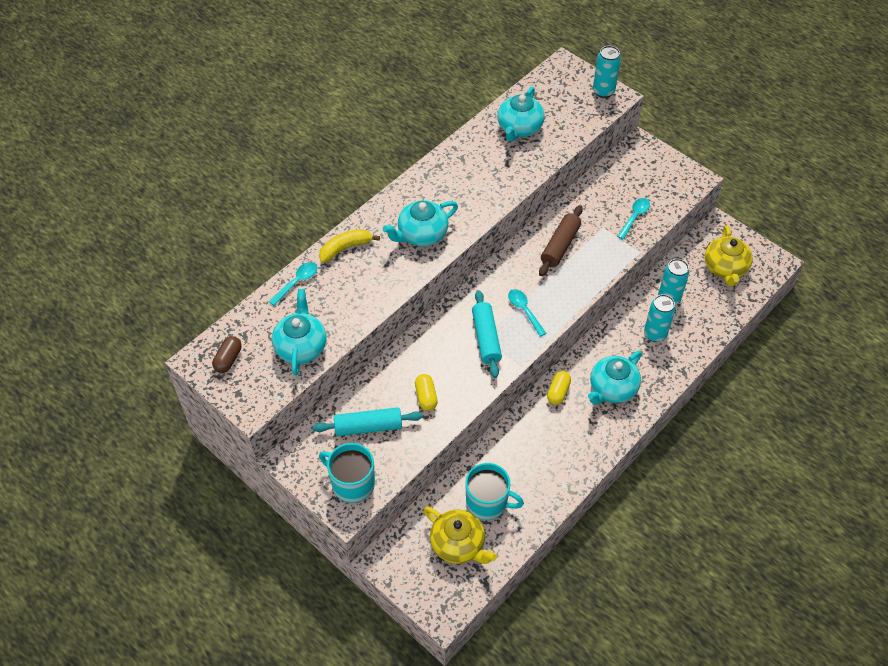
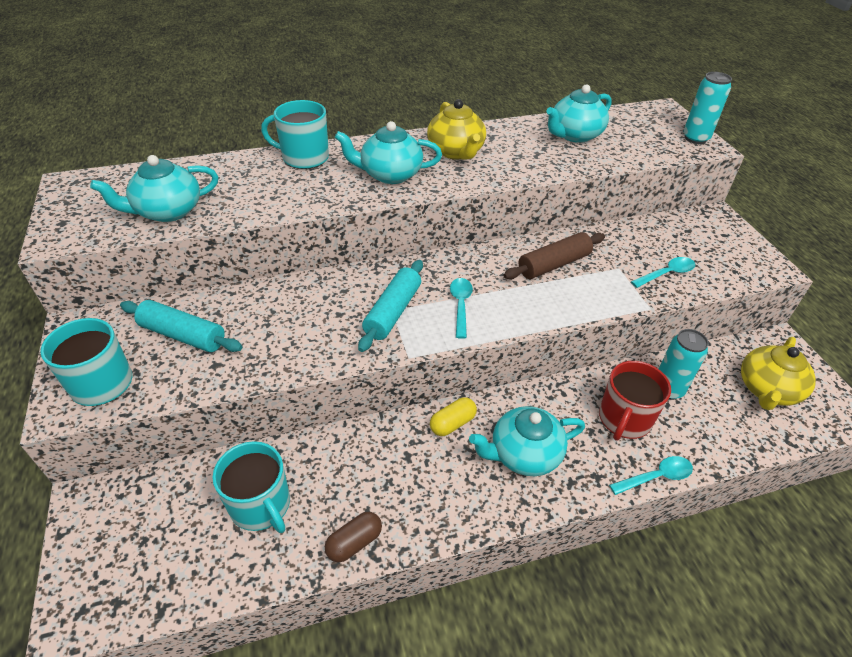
camera: 30 degrees right, 10 degrees down
brown capsule [212,336,242,373] -> brown capsule moved to [325,512,382,562]
turquoise spoon [269,262,318,306] -> turquoise spoon moved to [609,456,693,495]
turquoise teapot [272,289,327,376] -> turquoise teapot turned 150 degrees counterclockwise [90,155,218,222]
yellow banana [319,229,380,263] -> turquoise mug [261,100,329,169]
yellow capsule [415,374,438,411] -> none
yellow teapot [424,506,497,564] -> yellow teapot moved to [427,99,486,160]
turquoise can [644,294,676,342] -> red mug [599,361,671,441]

